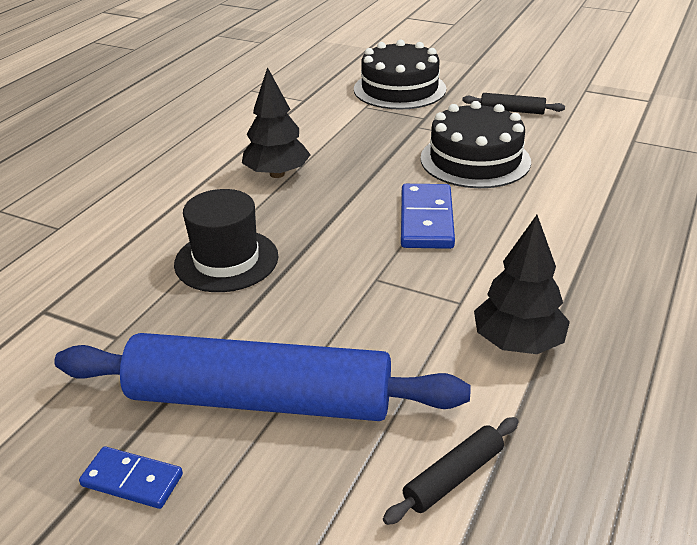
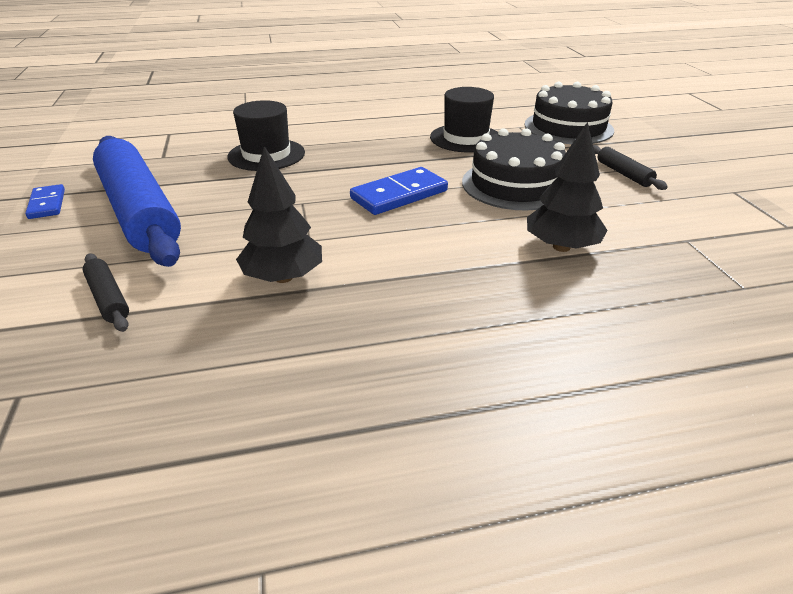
camera: 50 degrees right, 0 degrees up
black tree [242,67,310,178] -> black tree moved to [527,122,607,252]
black rolling pin [383,417,519,525] -> black rolling pin turned 45 degrees clockwise [83,253,129,332]
none -> black hat [430,87,498,153]

